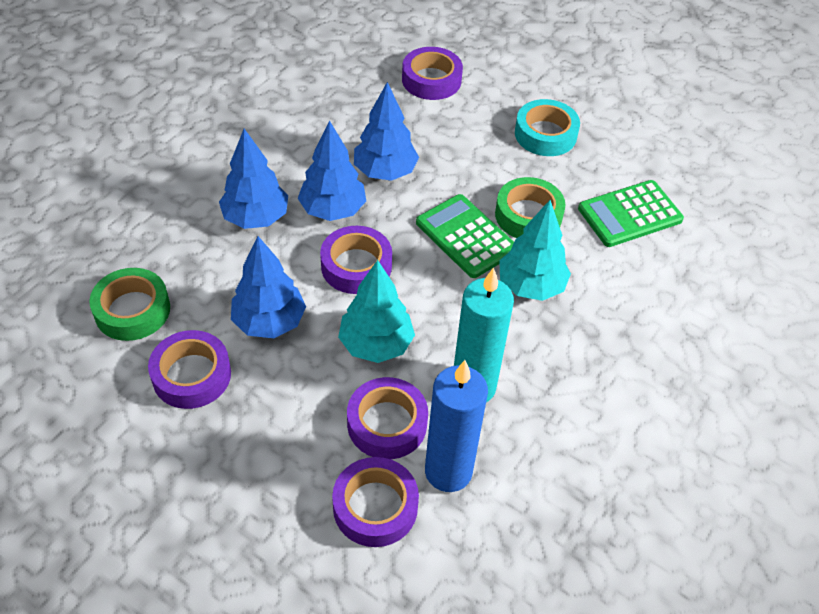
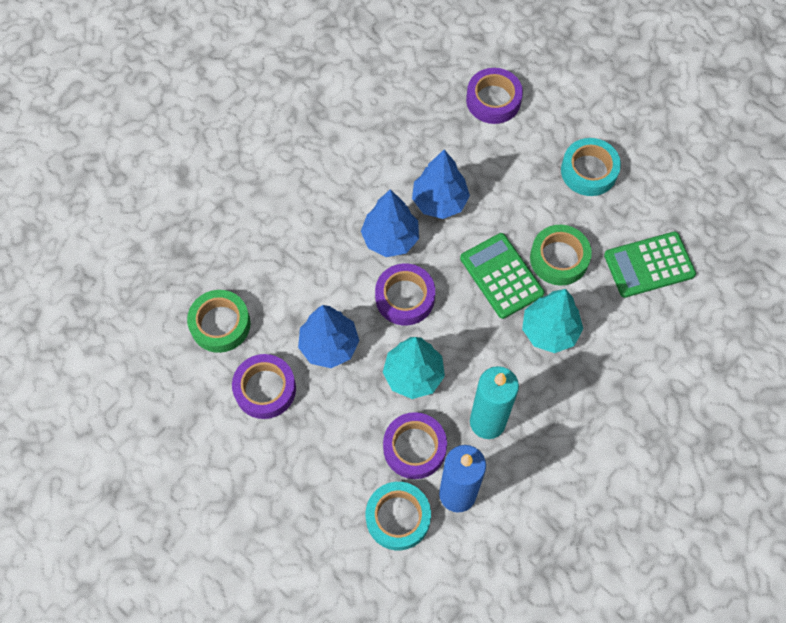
camera: 10 degrees right, 15 degrees up
blue tree [219,129,288,229] -> none
purple tape [332,457,419,547] -> turquoise tape [366,482,431,550]

